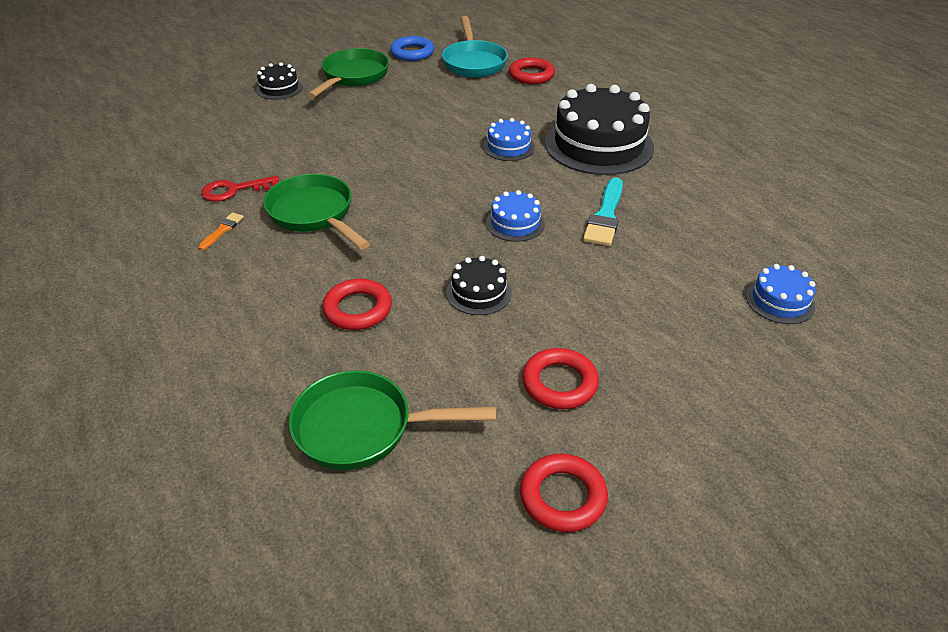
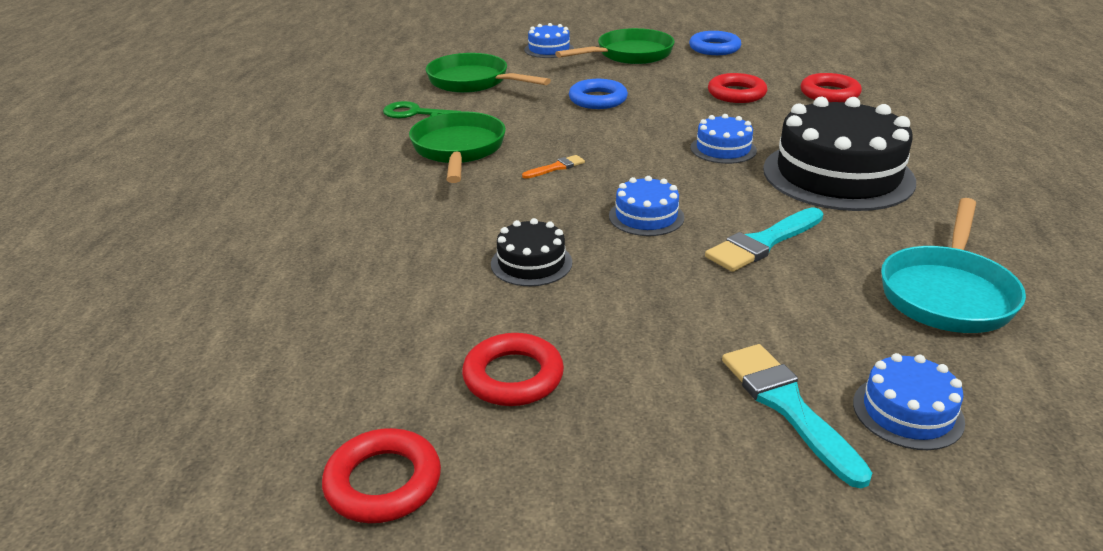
camera: 35 degrees right, 10 degrees down
orange brush [199,213,244,250] -> orange brush moved to [522,155,585,179]
red key [201,176,279,202] -> green key [383,101,462,118]
black cake [256,62,303,100] -> blue cake [524,23,574,58]
green pan [289,370,496,470] -> green pan moved to [426,53,551,93]
red ring [322,279,392,330] -> red ring moved to [708,73,767,103]
turquoise pan [442,16,508,78] -> turquoise pan moved to [881,198,1026,333]
none -> blue ring [569,79,628,109]
none -> turquoise brush [722,344,872,488]

